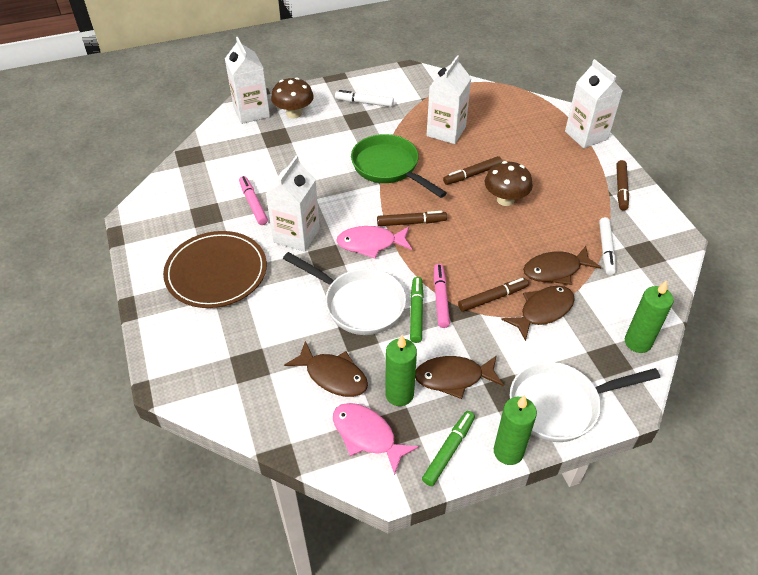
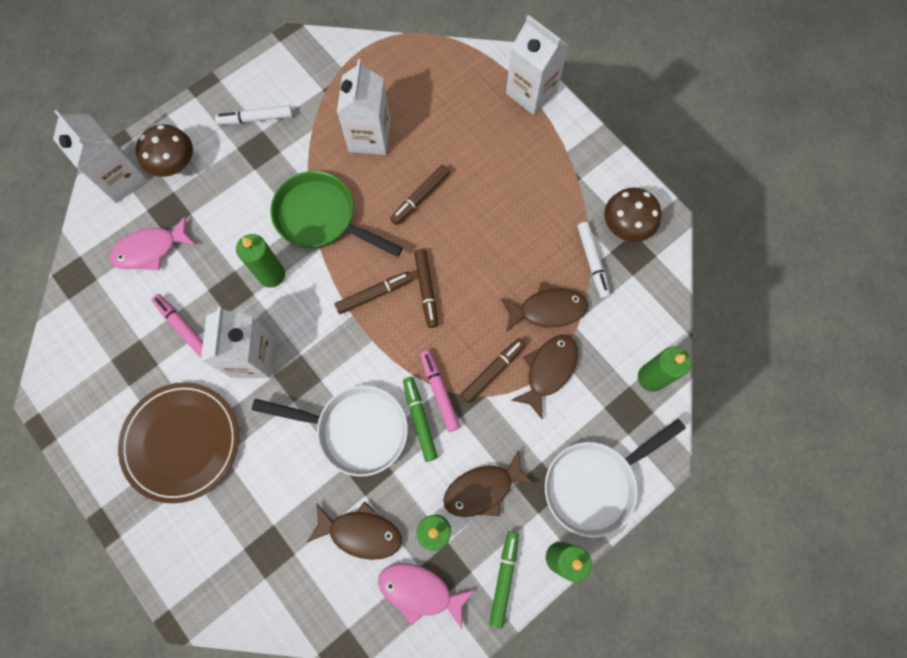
camera: 20 degrees left, 25 degrees up
pink fish [336,226,412,259] -> pink fish moved to [110,216,196,270]
brown mushroom [485,161,533,206] -> brown mushroom moved to [604,187,662,242]
brown fish [523,246,601,285] -> brown fish turned 150 degrees counterclockwise [501,282,588,332]
brown marker [616,160,629,211] -> brown marker moved to [414,249,438,328]
none -> green candle [236,234,285,288]

